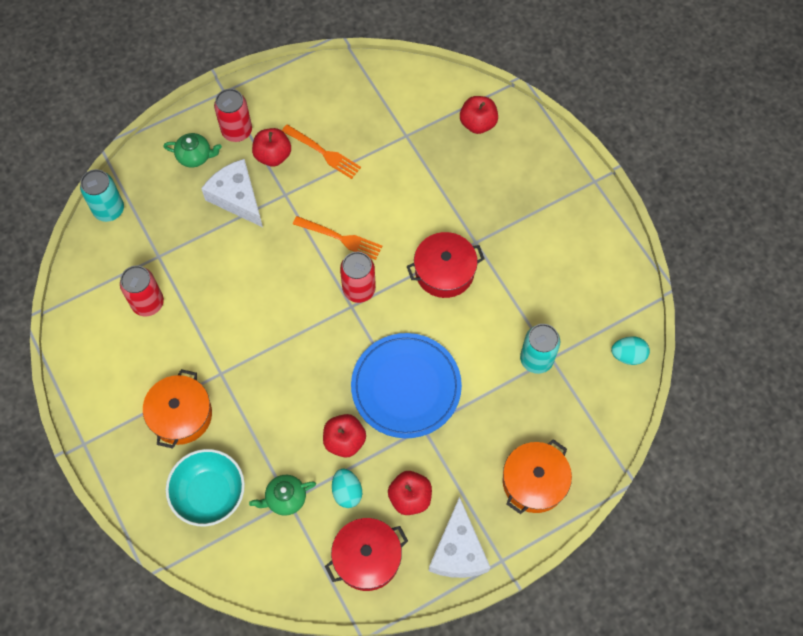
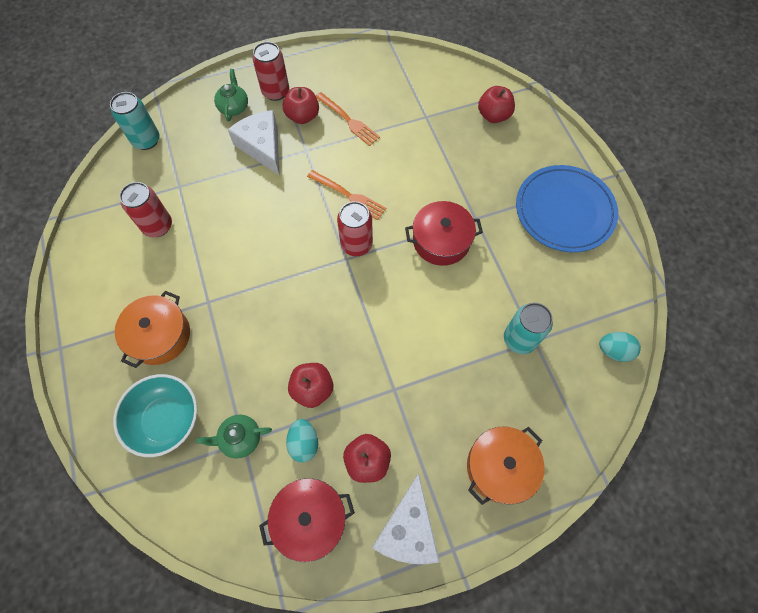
camera: 10 degrees right, 0 degrees up
green teapot [163,133,222,167] -> green teapot turned 105 degrees counterclockwise [214,69,248,122]
blue plate [351,333,462,438] -> blue plate moved to [516,165,618,252]

